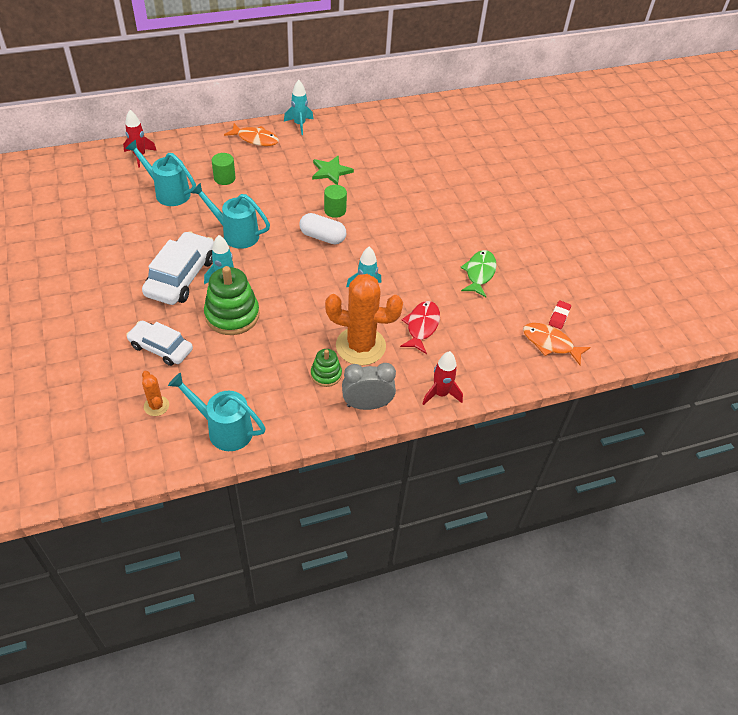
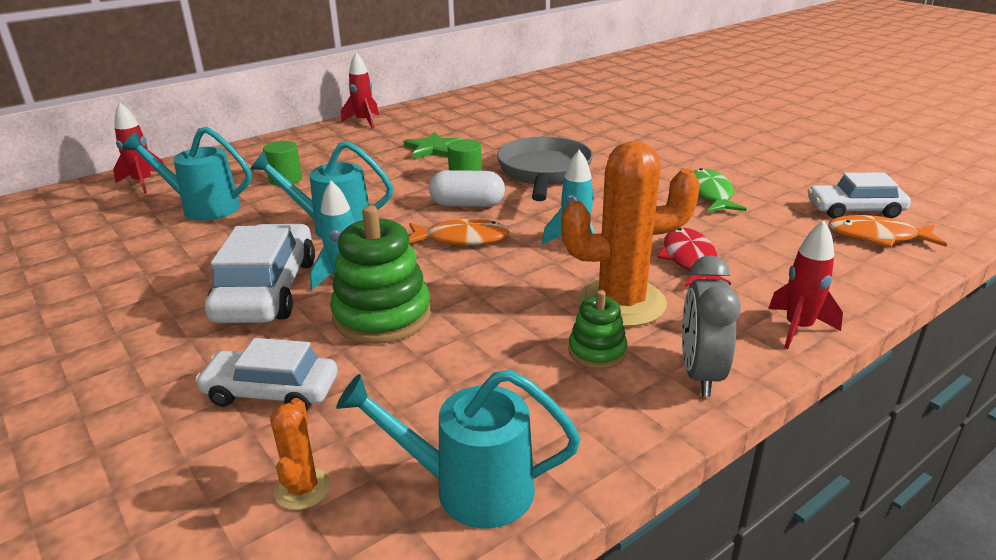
camera: 15 degrees left, 20 degrees down
orange cactus [142,371,169,416] -> orange cactus turned 45 degrees clockwise [270,398,331,510]
orange fish [224,123,279,146] -> orange fish moved to [409,217,509,245]
turquoise rocket [284,80,313,135] -> red rocket [341,52,379,129]
grey clock [342,363,396,410] -> grey clock turned 60 degrees counterclockwise [682,255,741,397]
red eraser [549,301,571,329] -> white car [808,172,911,219]
none -> grey pan [497,136,593,201]

